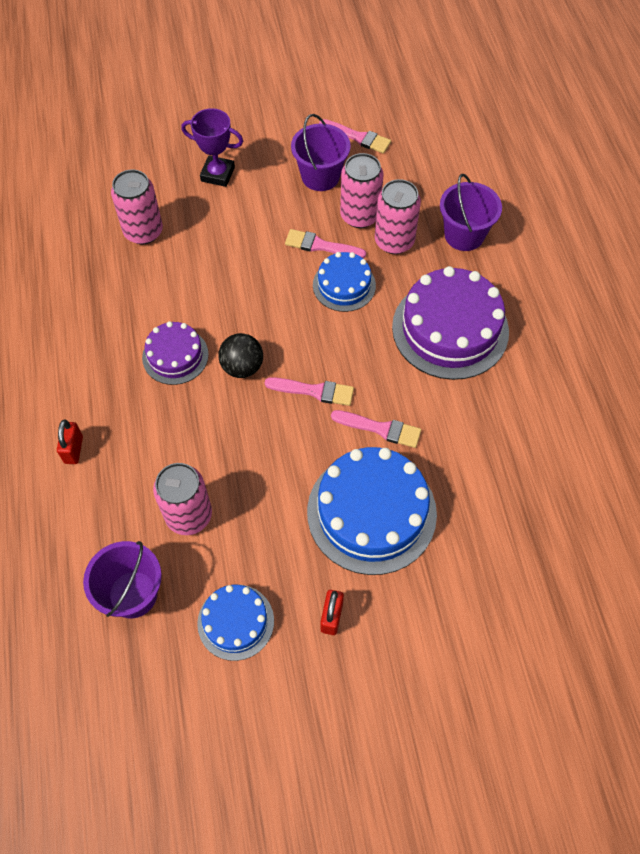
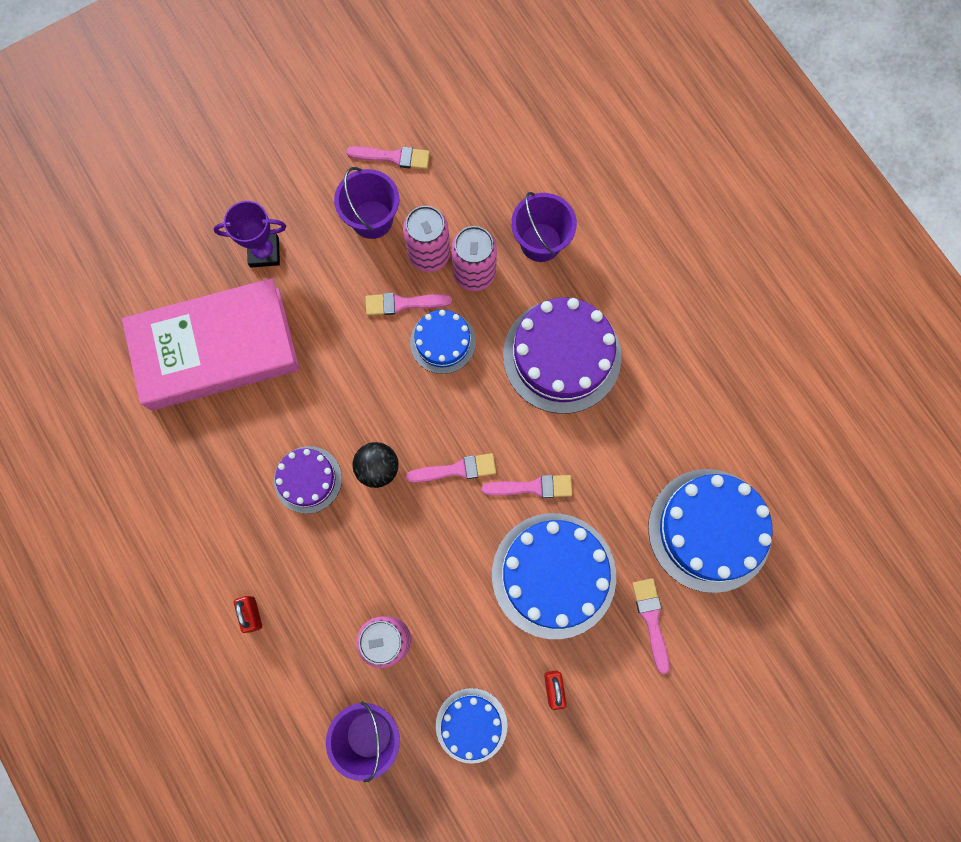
camera: 20 degrees left, 15 degrees up
pink can [111,170,163,244] -> pink book [122,278,300,411]
none -> pink brush [632,578,670,674]
none -> blue cake [648,469,773,593]

